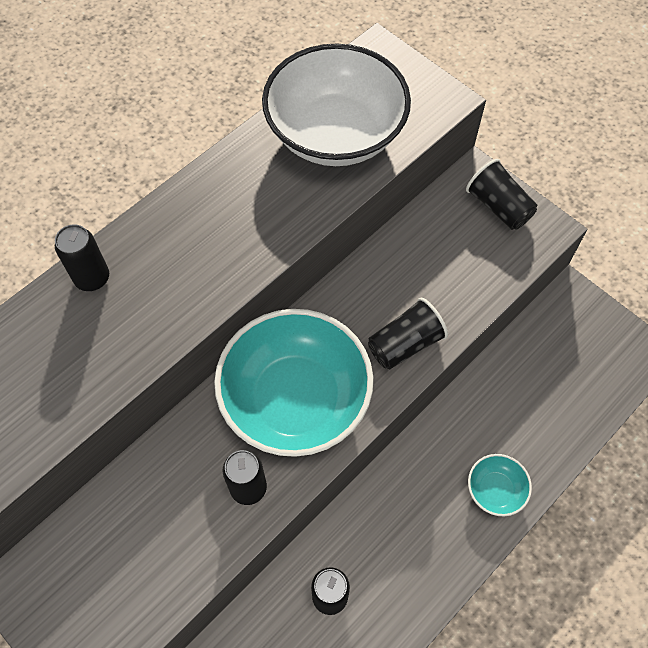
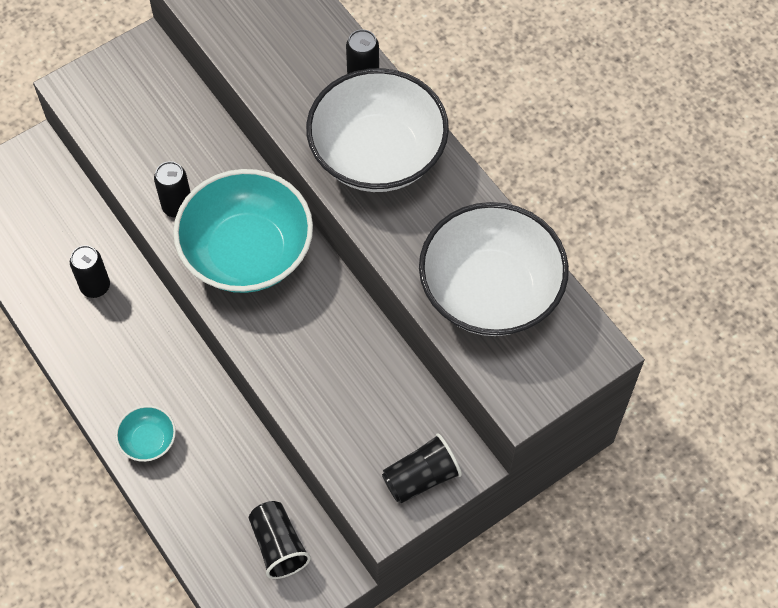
camera: 100 degrees right, 0 degrees up
black cup [368,298,448,369] -> black cup moved to [249,501,311,579]
none -> white bowl [306,68,449,192]

